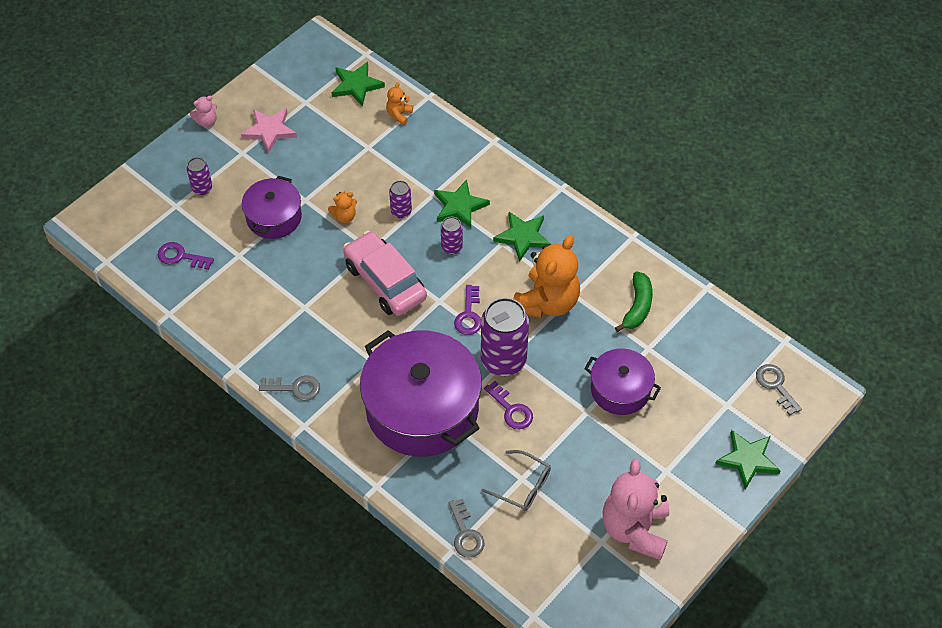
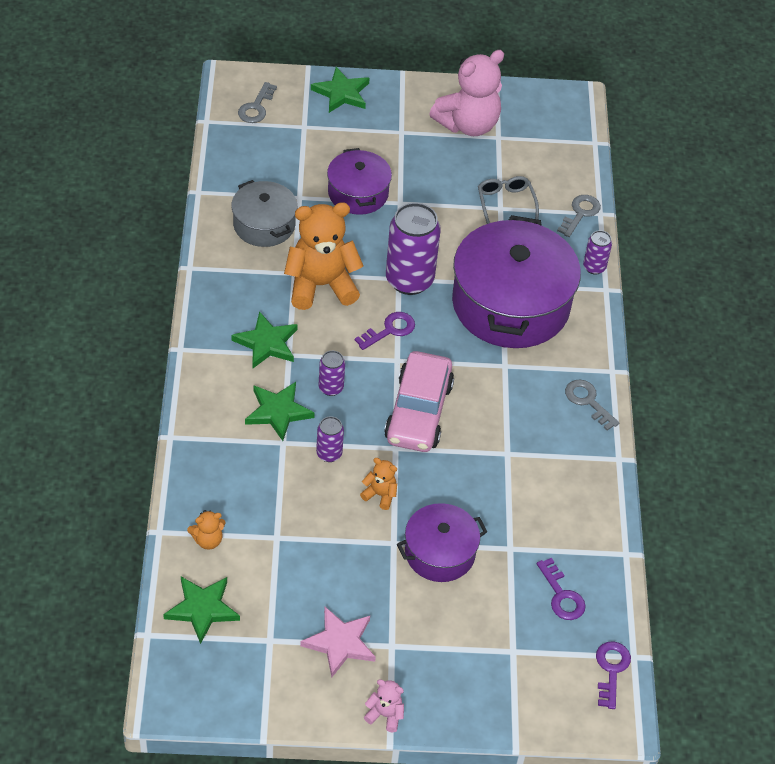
camera: 135 degrees left, 5 degrees down
purple can [187,157,212,195] -> purple can moved to [583,230,612,275]
purple key [484,381,533,429] -> purple key moved to [596,642,631,709]
green banana [615,271,653,332] -> grey pot [231,180,297,247]

